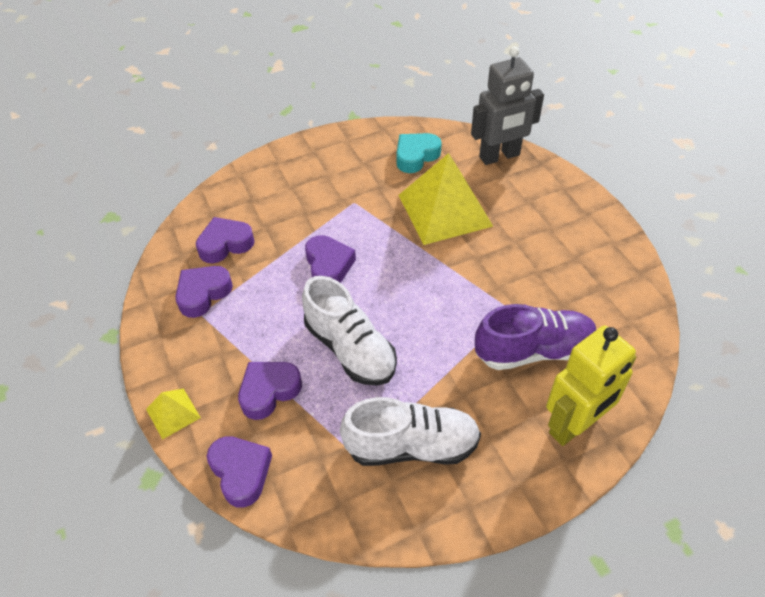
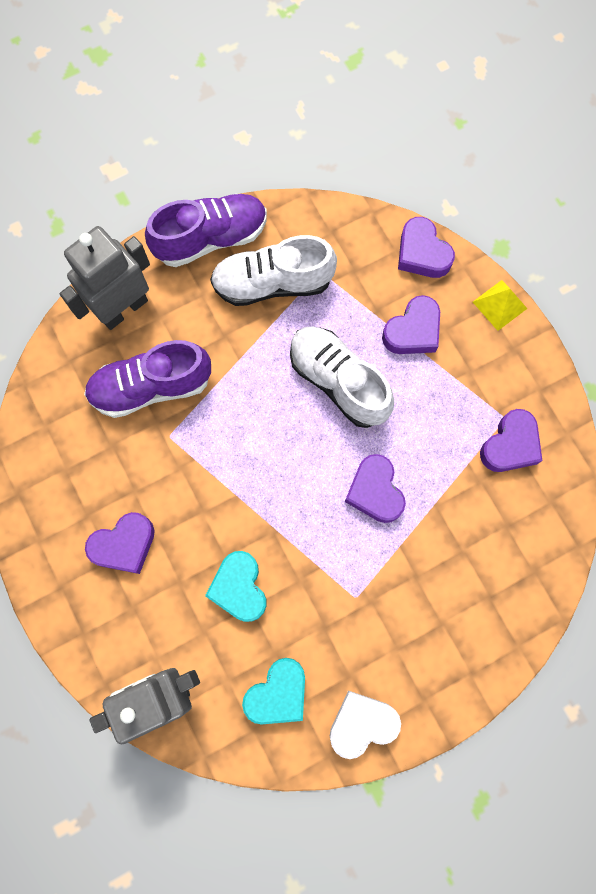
camera: 175 degrees right, 25 degrees up
purple heart [196,217,255,263] -> purple heart moved to [85,512,155,574]
yellow pyramid [399,153,493,245] -> turquoise heart [205,551,267,622]
yellow robot [546,325,636,446] -> grey robot [60,226,150,330]
none -> purple shoe [145,194,267,267]
none -> white heart [330,691,401,759]

